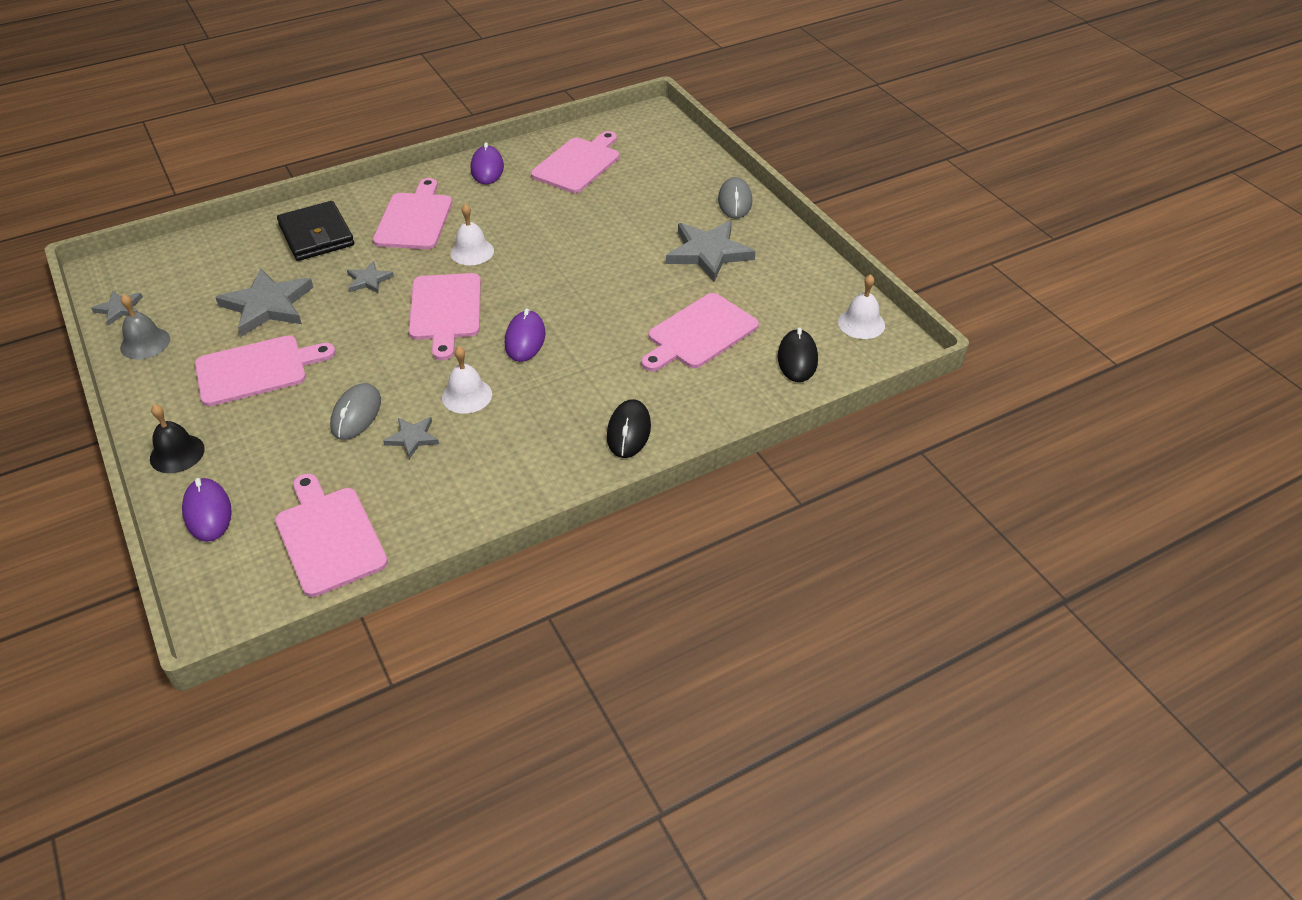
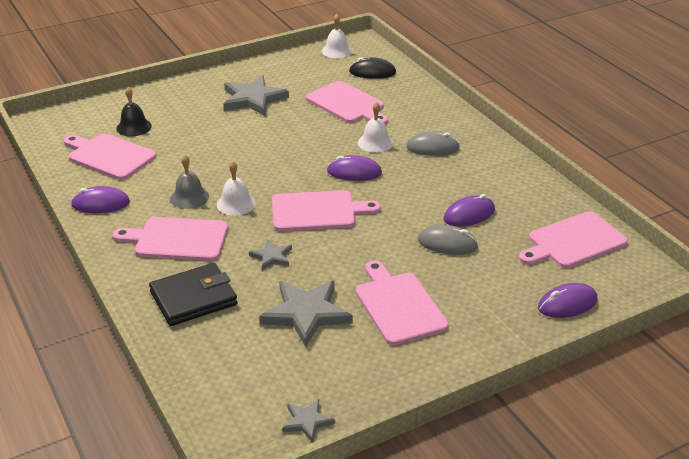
camera: 90 degrees left, 10 degrees down
grey bell [120,294,170,360] -> grey bell moved to [170,155,209,209]
black bell [150,404,205,473] -> black bell moved to [116,87,152,136]
grey star [383,417,439,459] -> purple mouse [444,194,495,227]
white bell [442,346,492,414] -> white bell moved to [358,102,393,153]
black mouse [607,399,651,458] -> none
grey mouse [718,177,752,218] -> grey mouse moved to [406,131,460,156]

